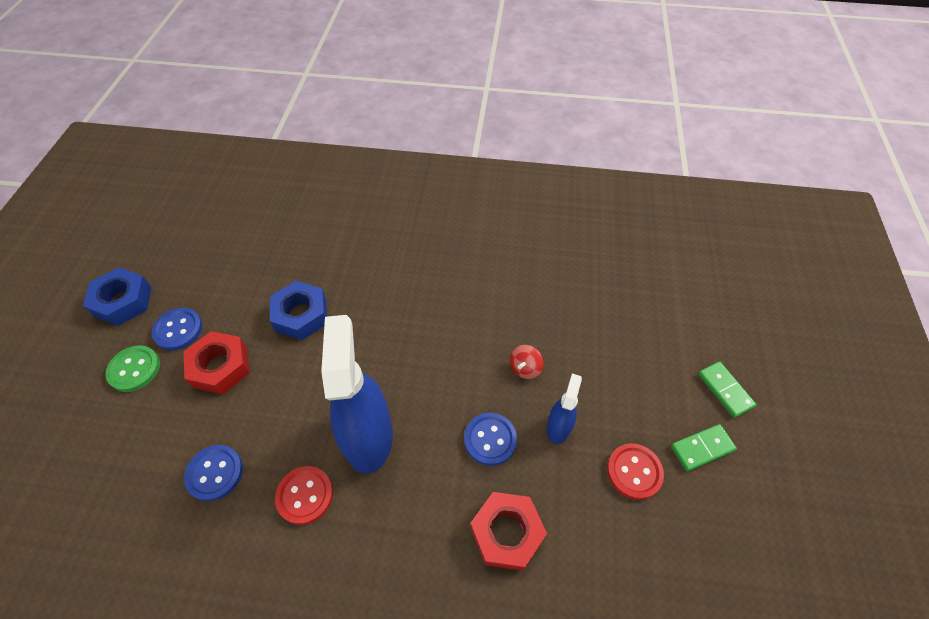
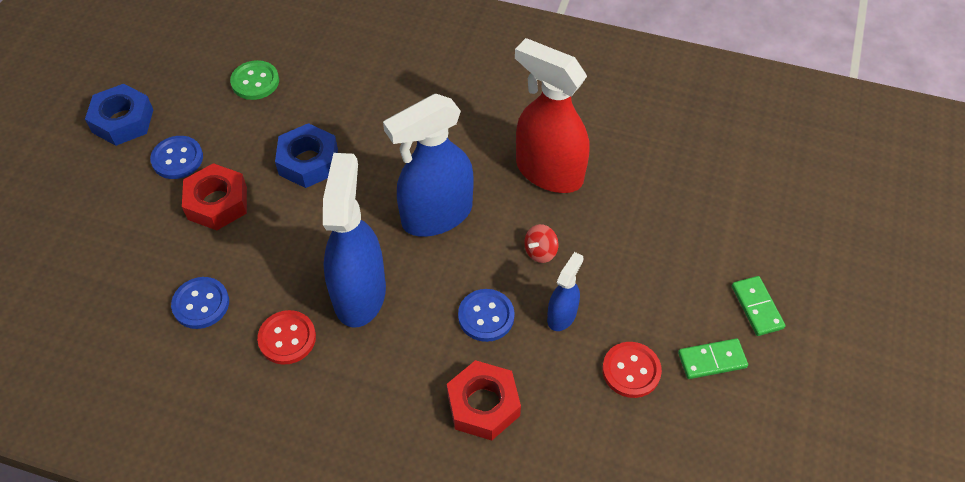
camera: 10 degrees right, 0 degrees up
green button [105,345,160,392] -> green button moved to [230,60,279,100]
none -> blue spray bottle [383,94,473,237]
none -> red spray bottle [515,38,589,193]

